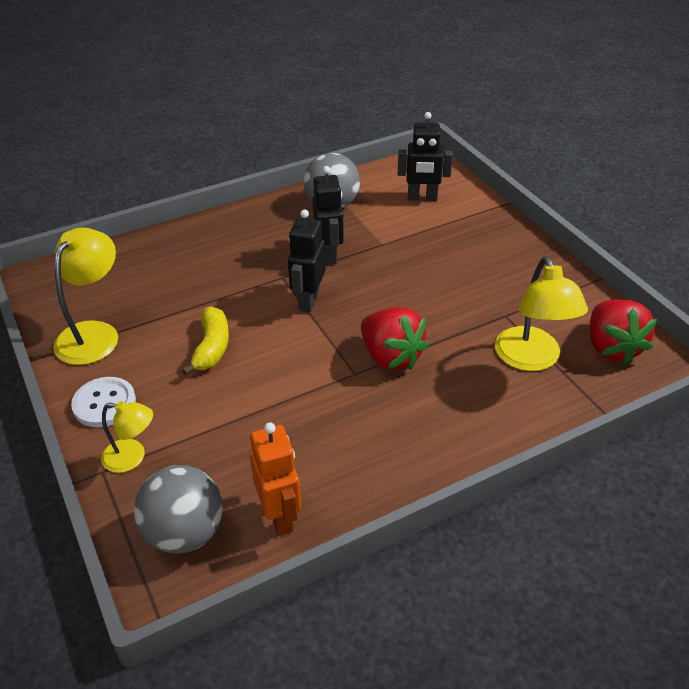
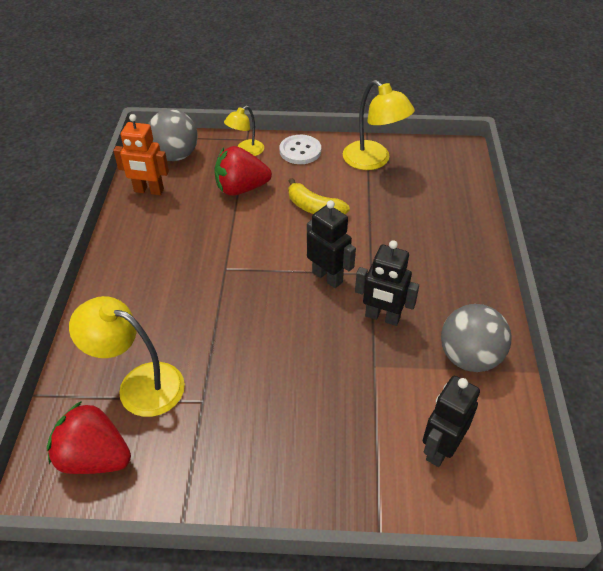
camera: 120 degrees right, 5 degrees up
red strawberry [361,307,429,370] -> red strawberry moved to [214,146,272,196]

